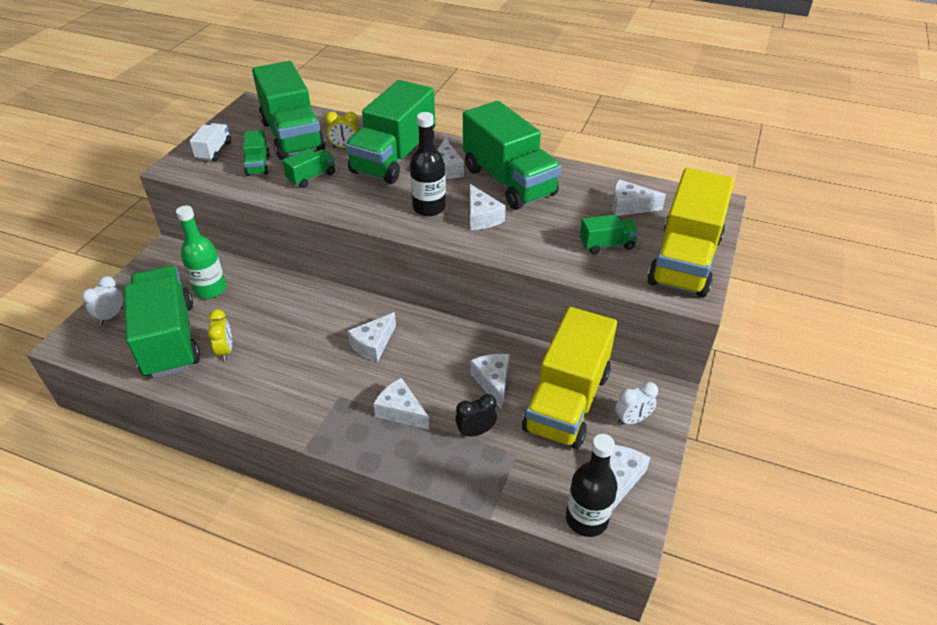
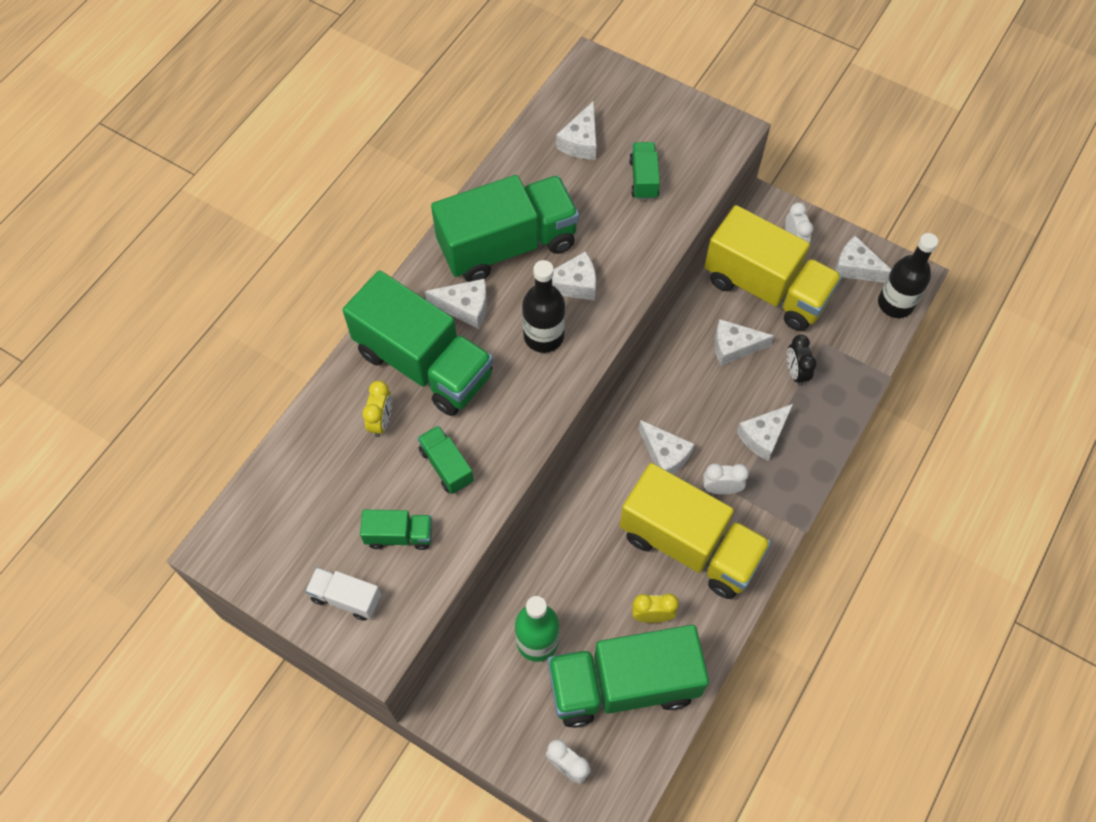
camera: 80 degrees left, 20 degrees up
green truck [252,61,325,160] -> none
yellow truck [647,168,734,298] -> yellow truck moved to [619,463,771,599]
none -> white clock [703,463,749,495]

